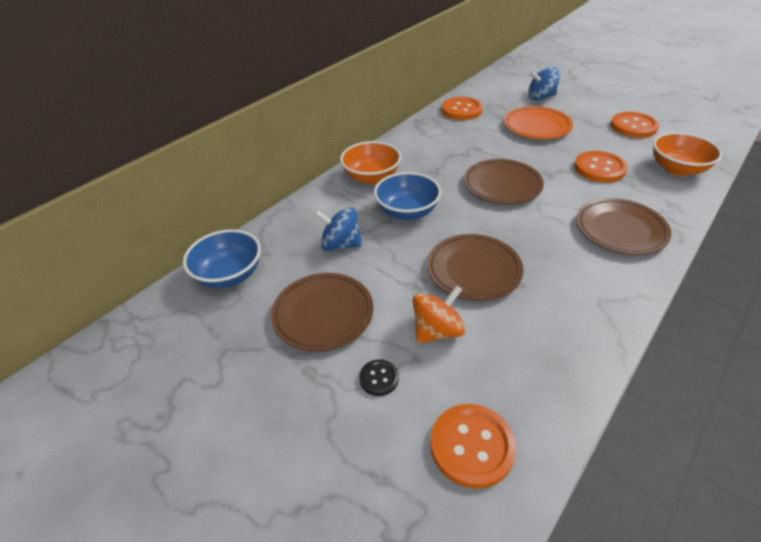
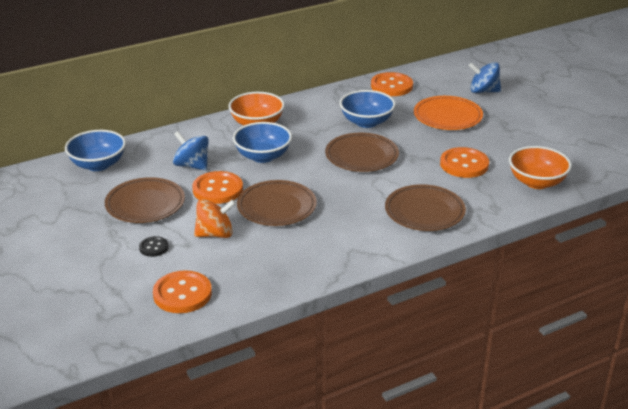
camera: 20 degrees right, 10 degrees down
orange button [610,112,659,138] -> orange button moved to [192,171,243,204]
none -> blue bowl [340,90,395,128]

